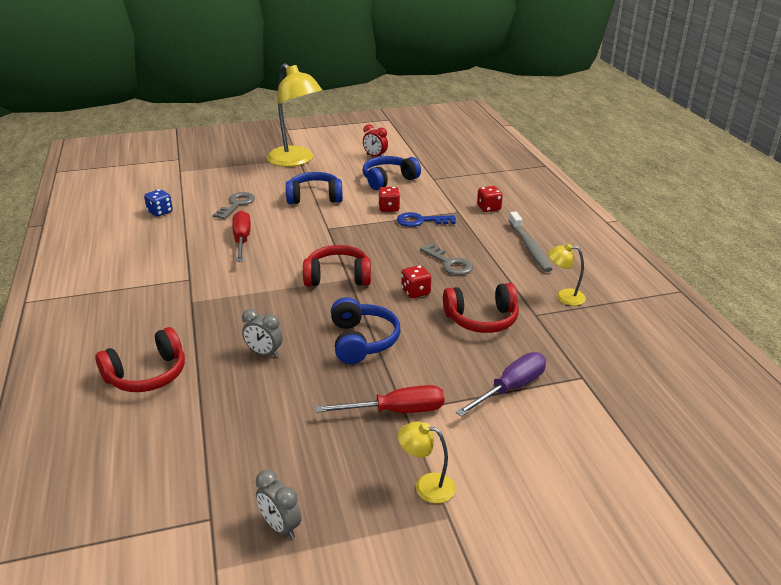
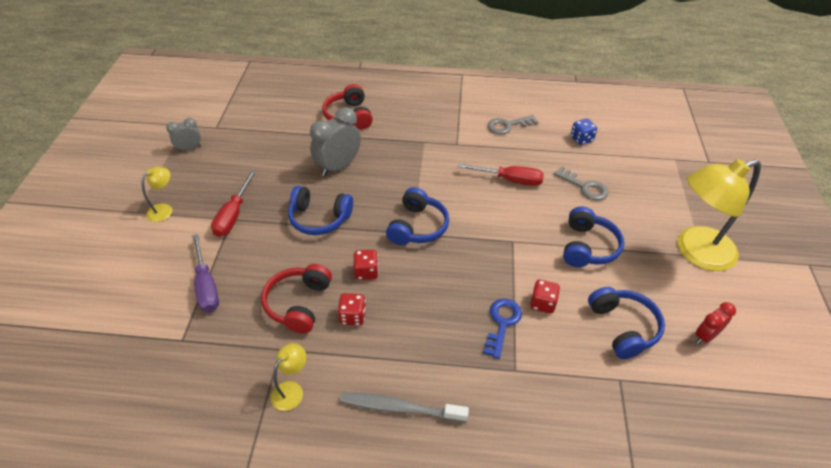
camera: 110 degrees right, 15 degrees up
grey clock [242,309,283,357] -> grey clock [310,107,361,176], size x1.76
red headphones [303,245,371,287] -> blue headphones [386,187,449,245]
grey key [420,243,473,275] -> grey key moved to [488,115,538,134]
red dice [477,186,503,212] -> red dice moved to [337,293,366,326]

